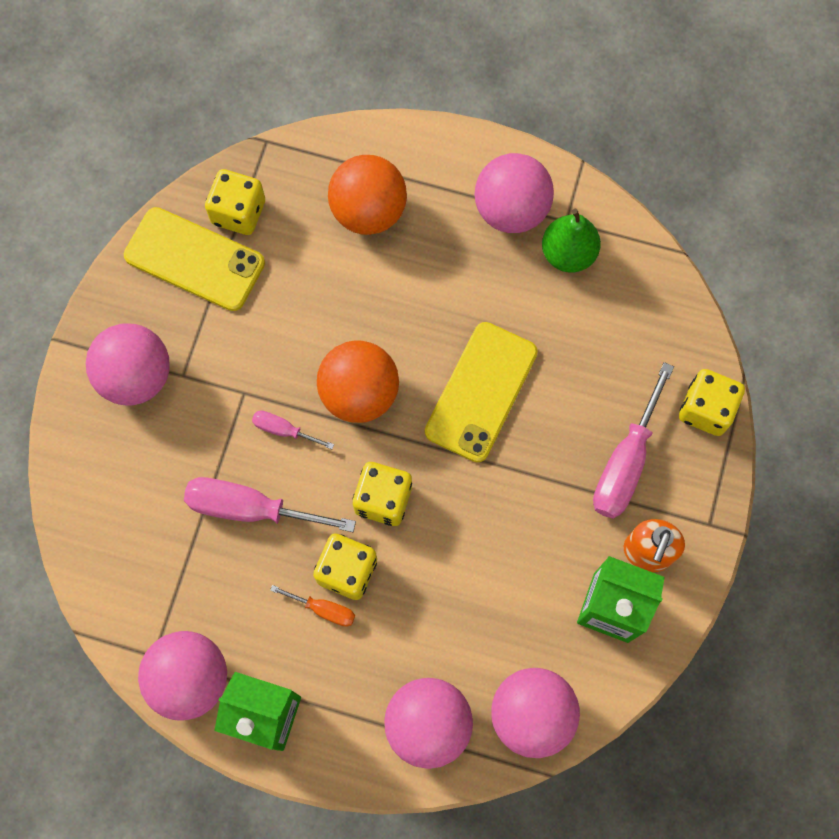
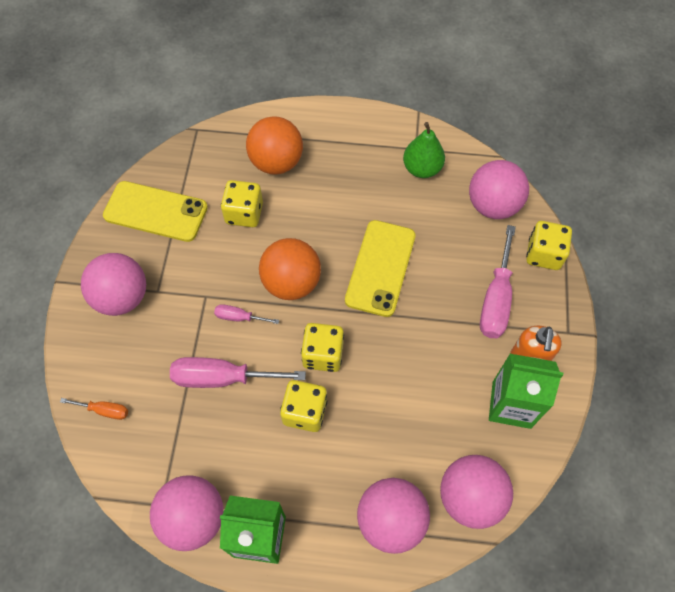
camera: 10 degrees left, 10 degrees down
yellow dice [205,169,265,235] -> yellow dice moved to [221,180,263,227]
orange screwdriver [270,585,355,627] -> orange screwdriver moved to [60,398,128,420]
pink ball [475,153,554,233] -> pink ball moved to [469,160,529,219]

